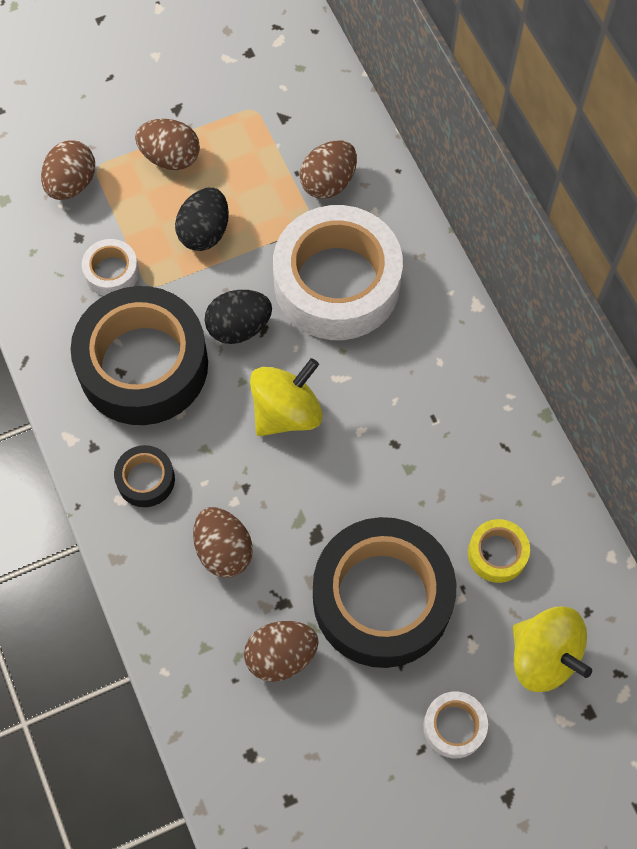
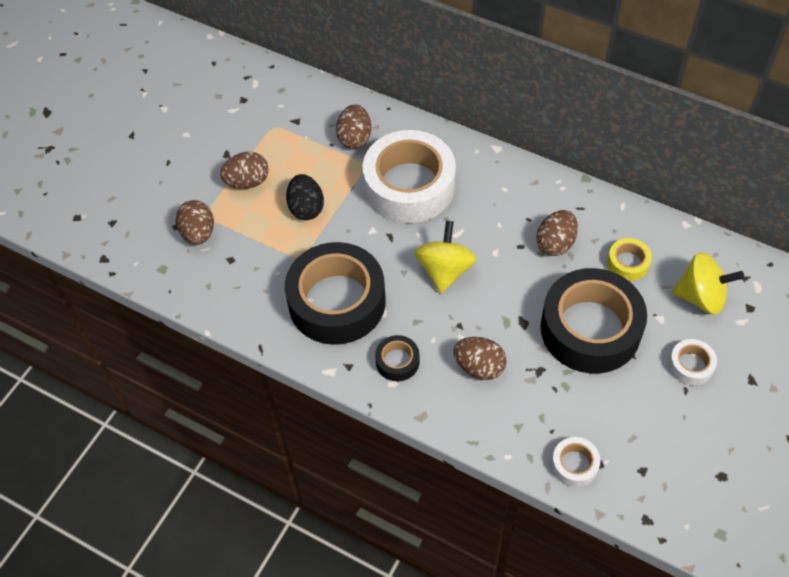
camera: 35 degrees left, 10 degrees down
white tape [82,239,139,296] -> white tape moved to [551,437,600,487]
black egg [205,290,272,344] -> none
brown egg [244,621,319,682] -> brown egg moved to [536,210,578,256]

